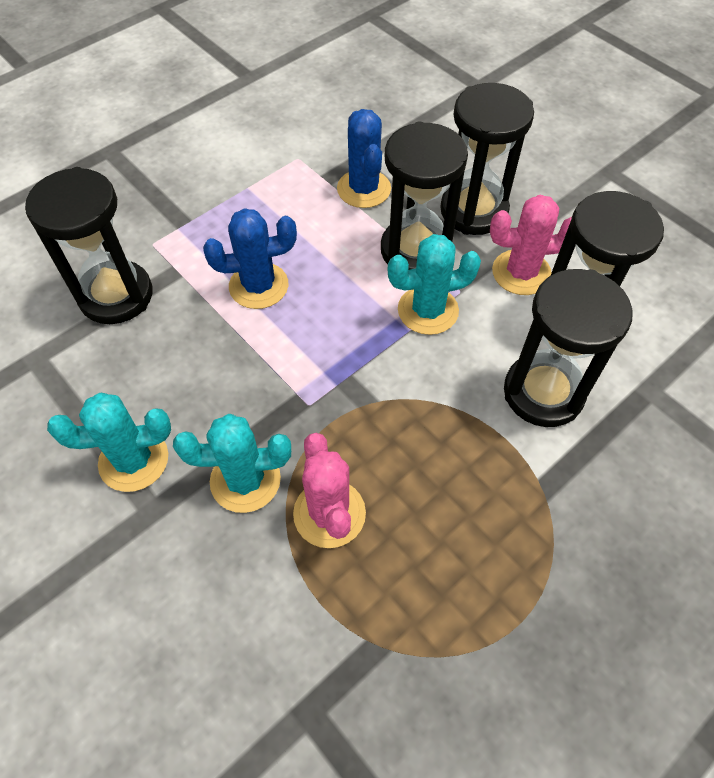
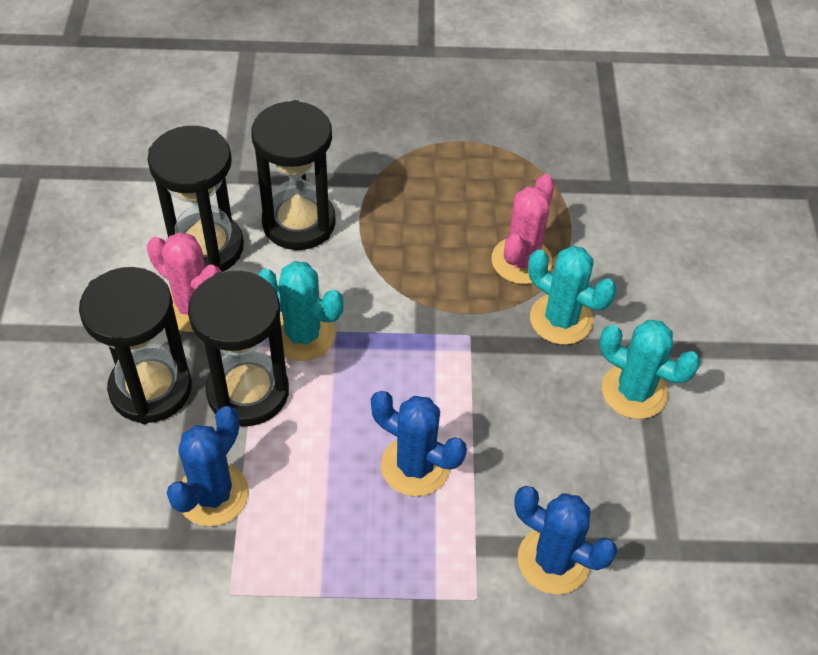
camera: 140 degrees left, 5 degrees down
black hourglass [25,167,153,324] -> blue cactus [514,486,617,595]

